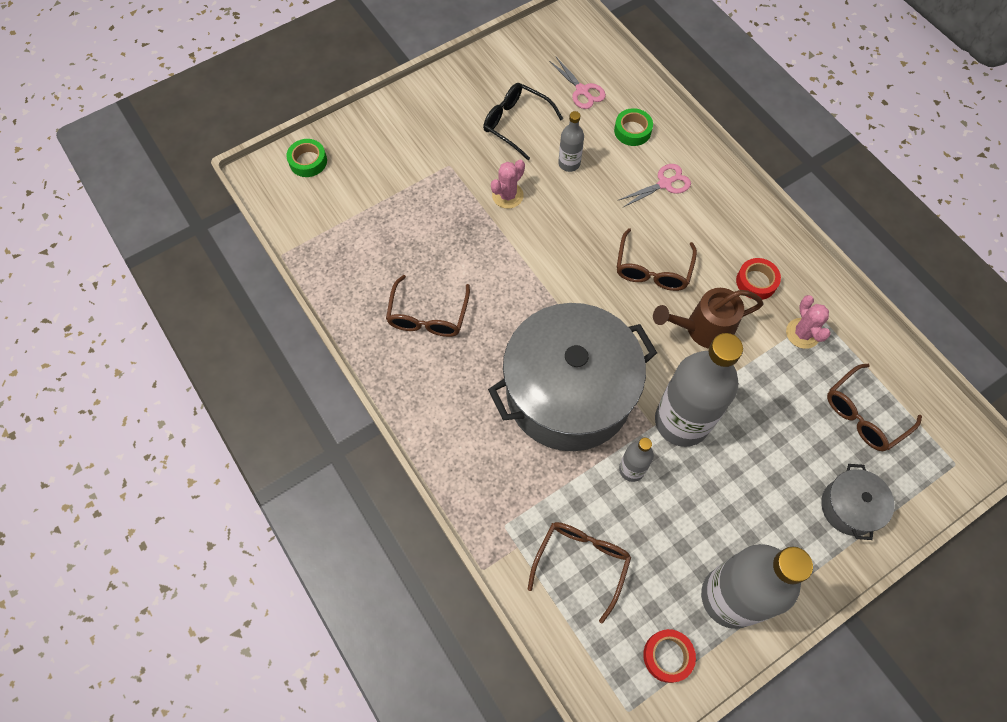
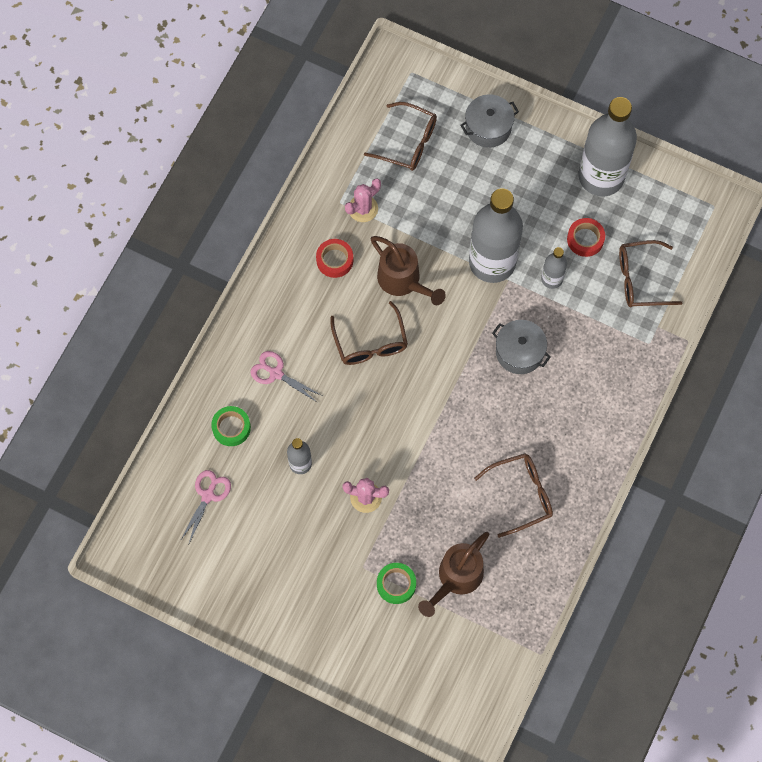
camera: 120 degrees left, 5 degrees up
green tape [286,139,327,177] -> green tape moved to [377,563,416,604]
black glasses [483,83,563,160] -> none
grey pot [488,303,657,451] -> grey pot [492,320,551,374], size x0.44
brown glasses [616,228,697,291] -> brown glasses turned 90 degrees clockwise [331,301,408,365]
red tape [643,629,696,683] -> red tape moved to [567,218,605,257]
none -> brown watering can [418,532,489,617]

